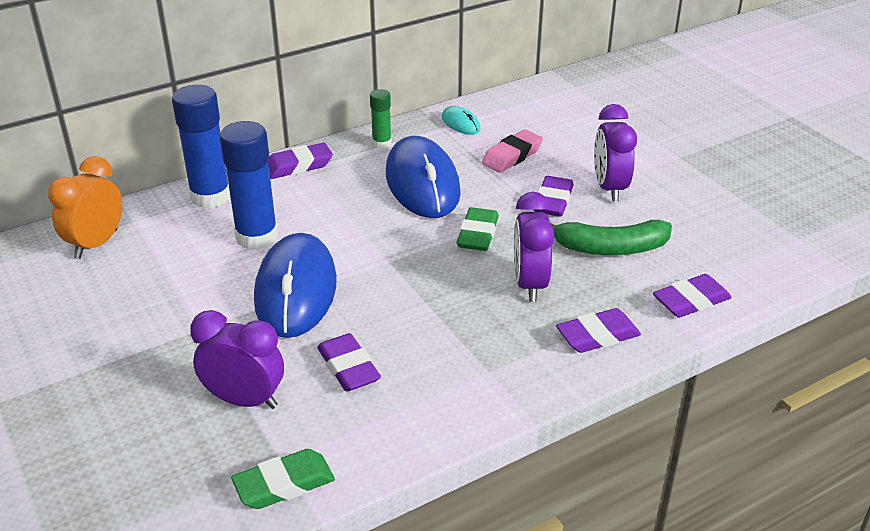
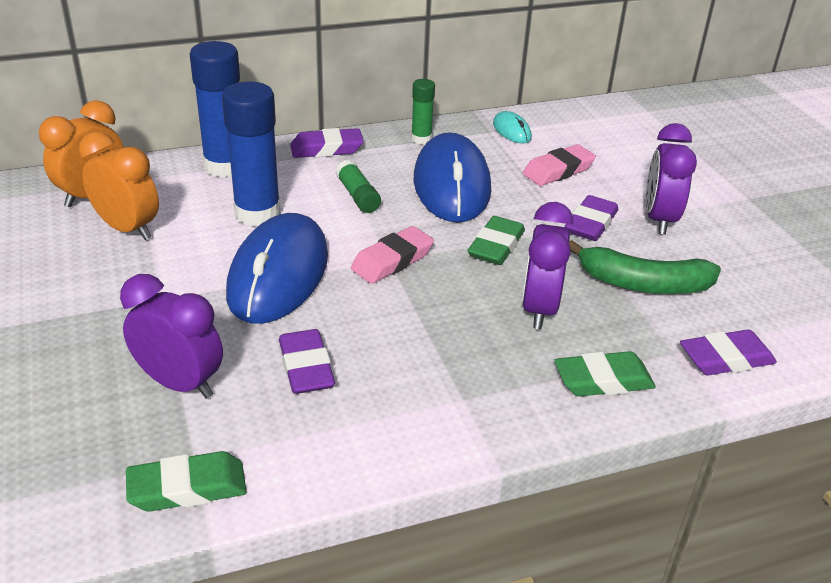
camera: 10 degrees right, 0 degrees up
purple eraser [556,308,641,353] -> green eraser [555,351,656,397]
none -> orange clock [79,131,159,240]
none -> green glue stick [336,160,381,213]
none -> pink eraser [351,226,434,284]

